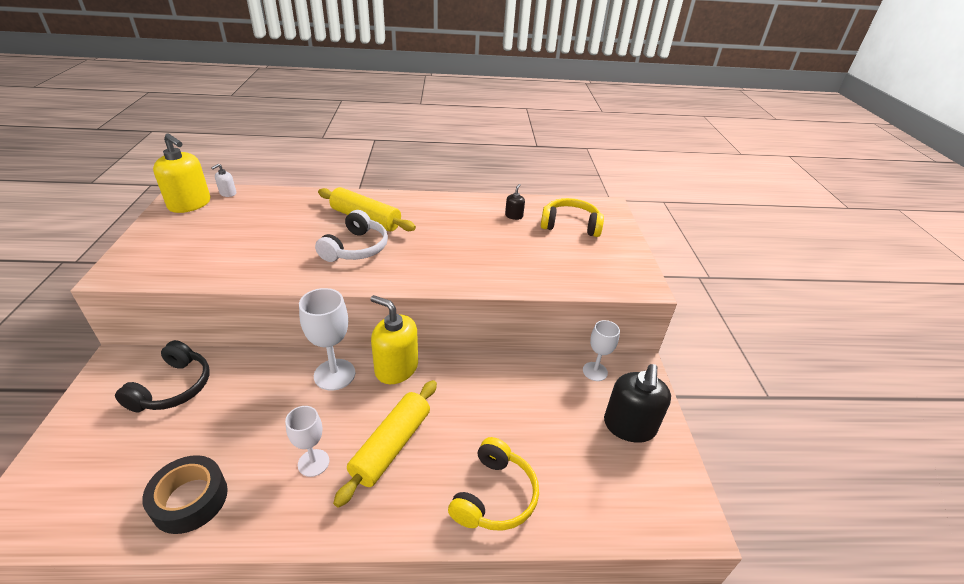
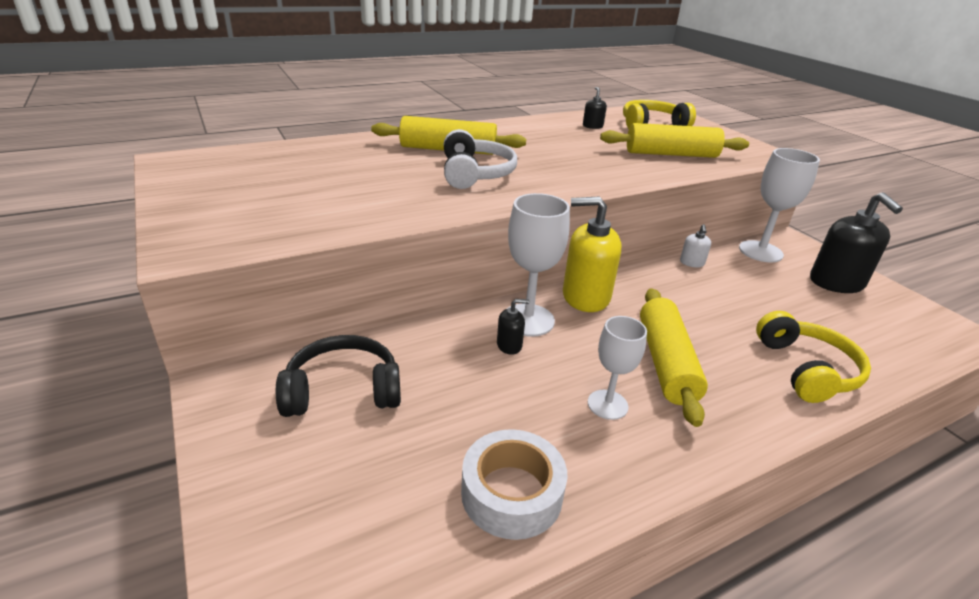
camera: 25 degrees left, 5 degrees down
black headphones [115,340,210,412] -> black headphones turned 90 degrees counterclockwise [276,335,401,417]
black tape [142,455,228,534] -> white tape [461,429,568,540]
yellow soap dispenser [153,133,210,213] -> none
white soap dispenser [211,164,236,197] -> white soap dispenser moved to [680,224,711,267]
white goblet [583,320,620,381] -> white goblet [739,148,820,262], size x1.56
none -> black soap dispenser [497,299,529,355]
none -> yellow rolling pin [600,123,749,158]

